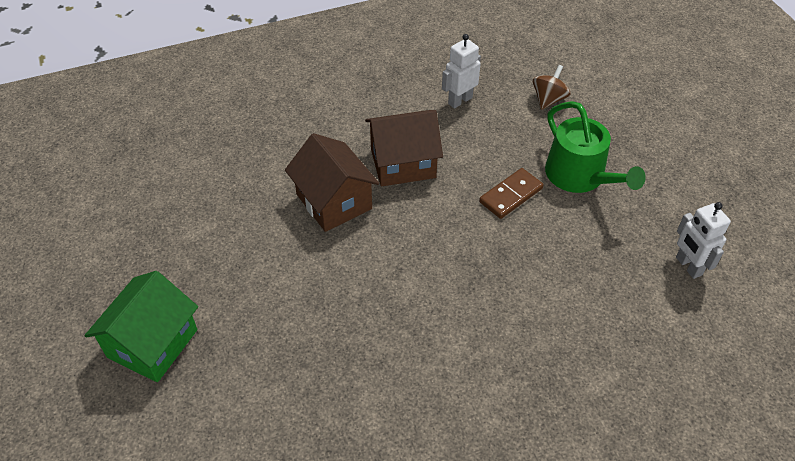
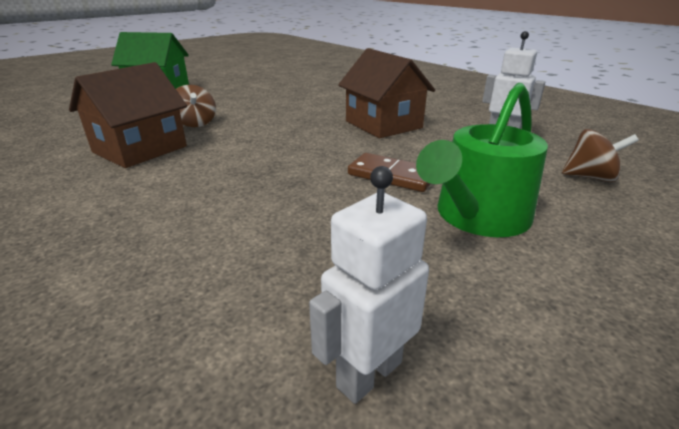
camera: 70 degrees right, 20 degrees down
brown house [285,133,380,232] -> brown house moved to [69,62,187,168]
none -> brown spinning top [176,85,216,127]

